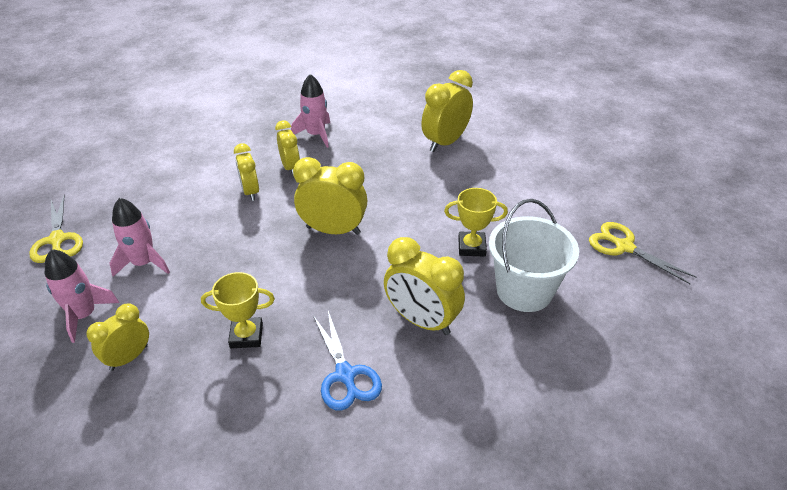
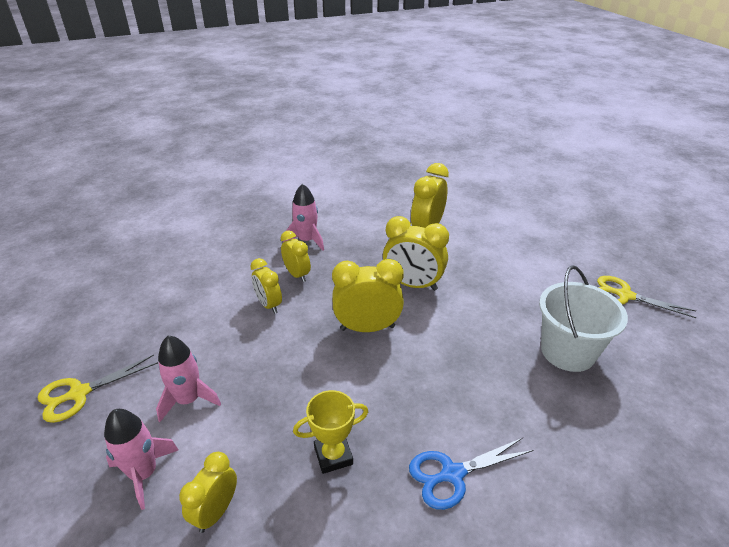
camera: 15 degrees left, 5 degrees down
yellow scissors [29,195,83,263] -> yellow scissors turned 90 degrees clockwise [38,355,158,423]
blue scissors [313,311,382,410] -> blue scissors turned 105 degrees clockwise [409,438,533,510]
yellow clock [384,237,465,335] -> yellow clock moved to [383,216,449,291]
yellow trophy [444,188,508,257] -> none

